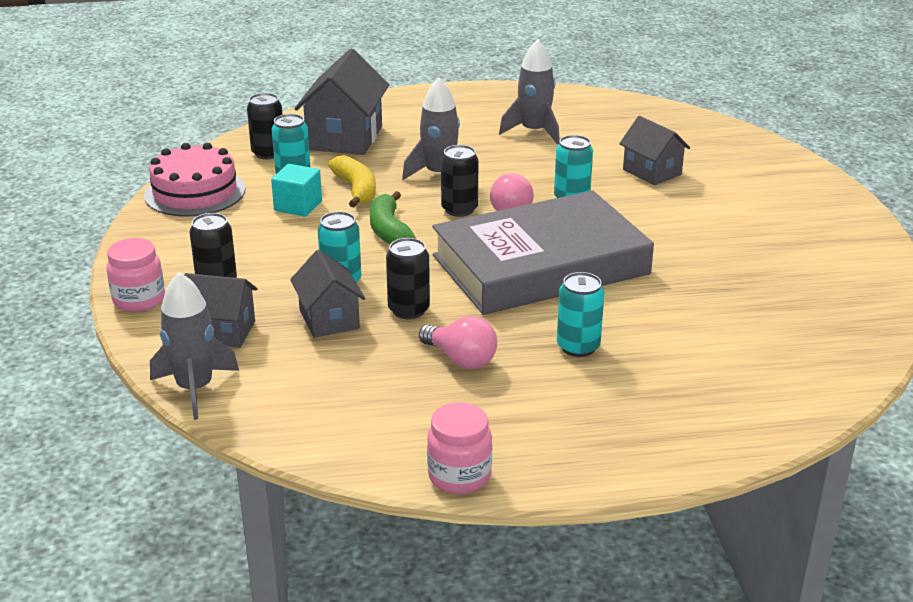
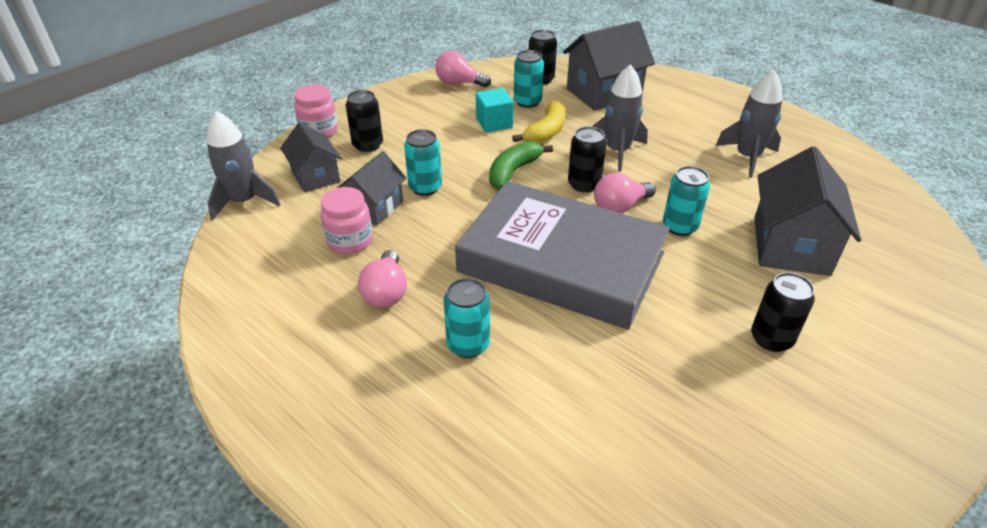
camera: 50 degrees right, 10 degrees up
pink cake [144,143,246,217] -> pink light bulb [435,51,491,87]
black can [386,238,430,319] -> black can moved to [751,272,815,352]
pink jar [427,402,492,494] -> pink jar moved to [321,187,373,254]
grey house [619,116,690,185] -> grey house [754,146,861,276], size x1.61

